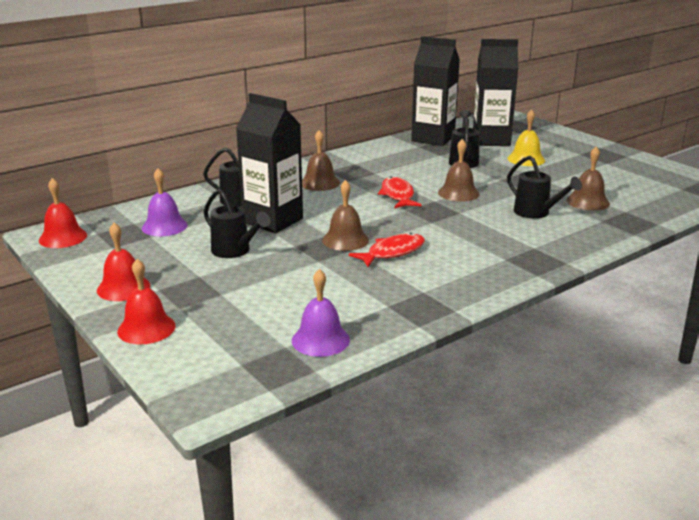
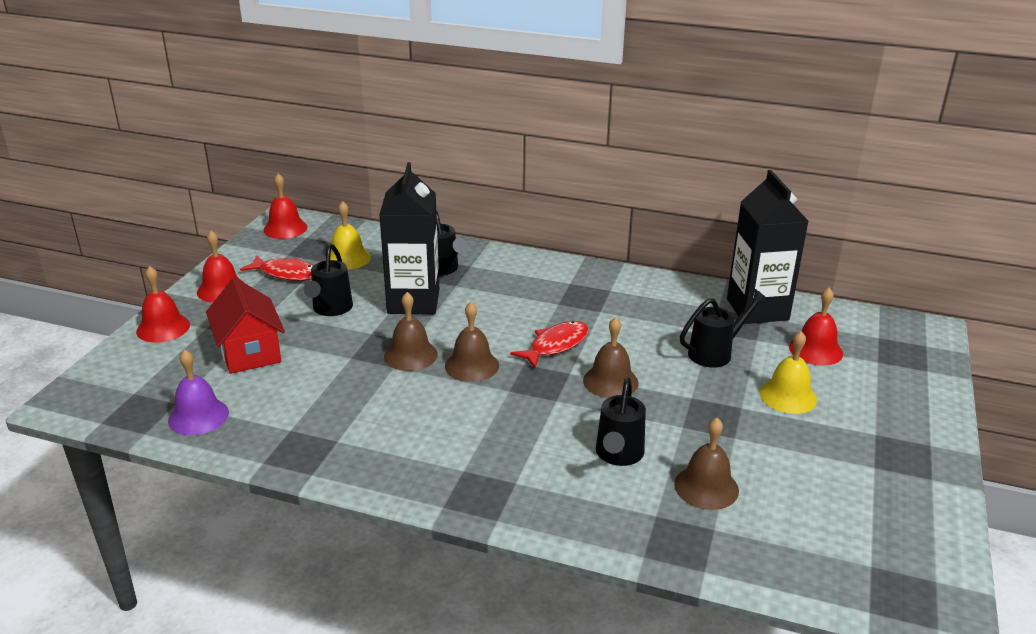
camera: 55 degrees right, 5 degrees up
purple bell [142,168,188,236] -> yellow bell [325,201,371,270]
brown bell [302,130,340,191] -> brown bell moved to [445,302,499,382]
red fish [349,233,425,267] -> red fish moved to [240,255,314,281]
black carton [473,39,518,146] -> red bell [789,288,843,366]
none -> red house [206,278,285,374]

